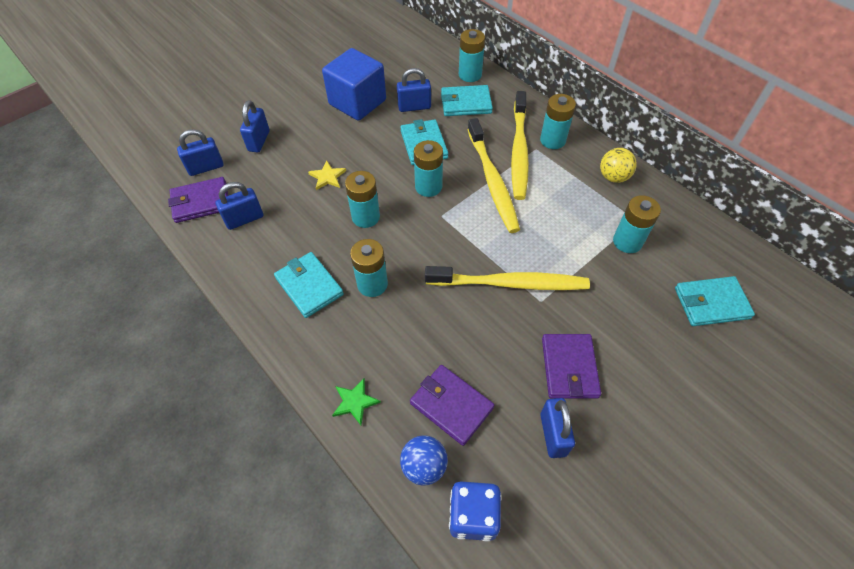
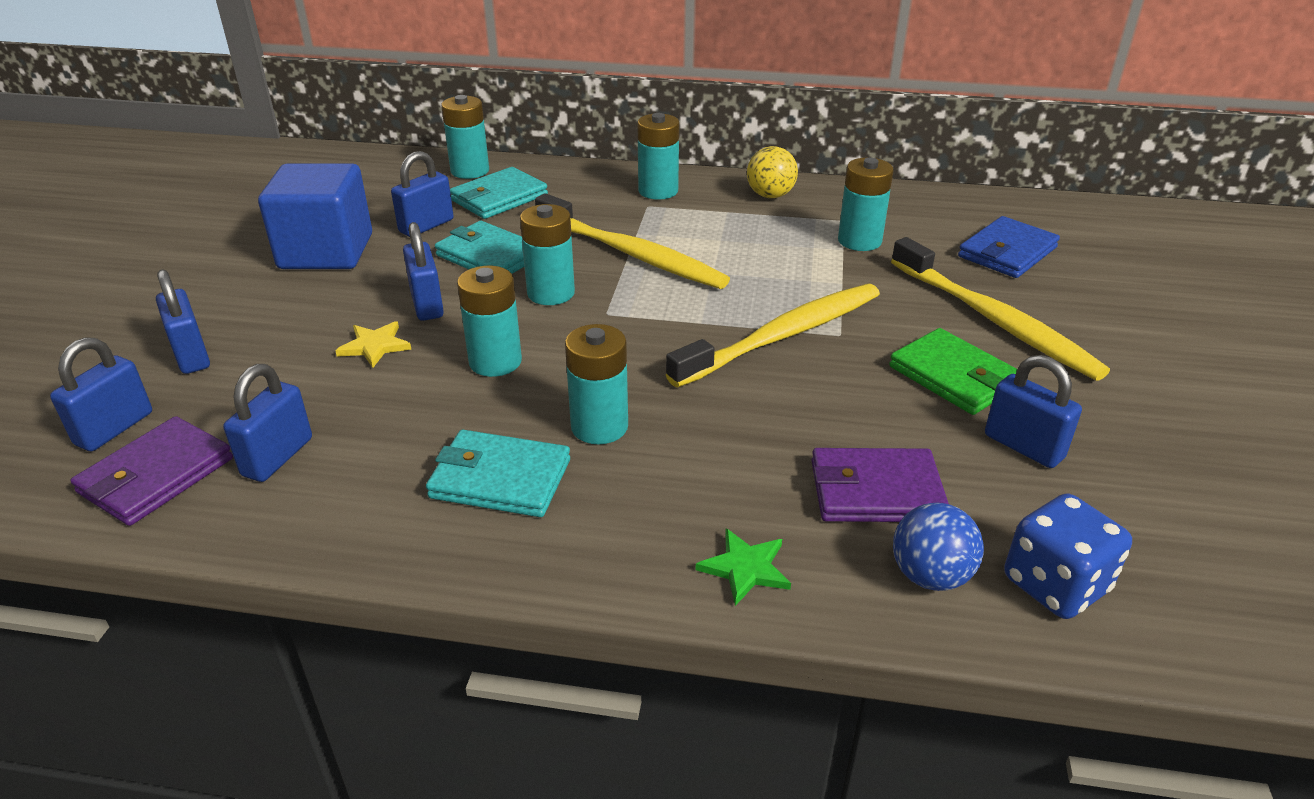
camera: 40 degrees left, 20 degrees down
yellow toothbrush [511,91,529,200] -> yellow toothbrush moved to [891,237,1110,381]
purple wallet [542,334,601,399] -> green wallet [889,328,1017,415]
turquoise wallet [675,276,755,326] -> blue wallet [958,216,1060,278]
none -> blue padlock [403,222,444,321]

